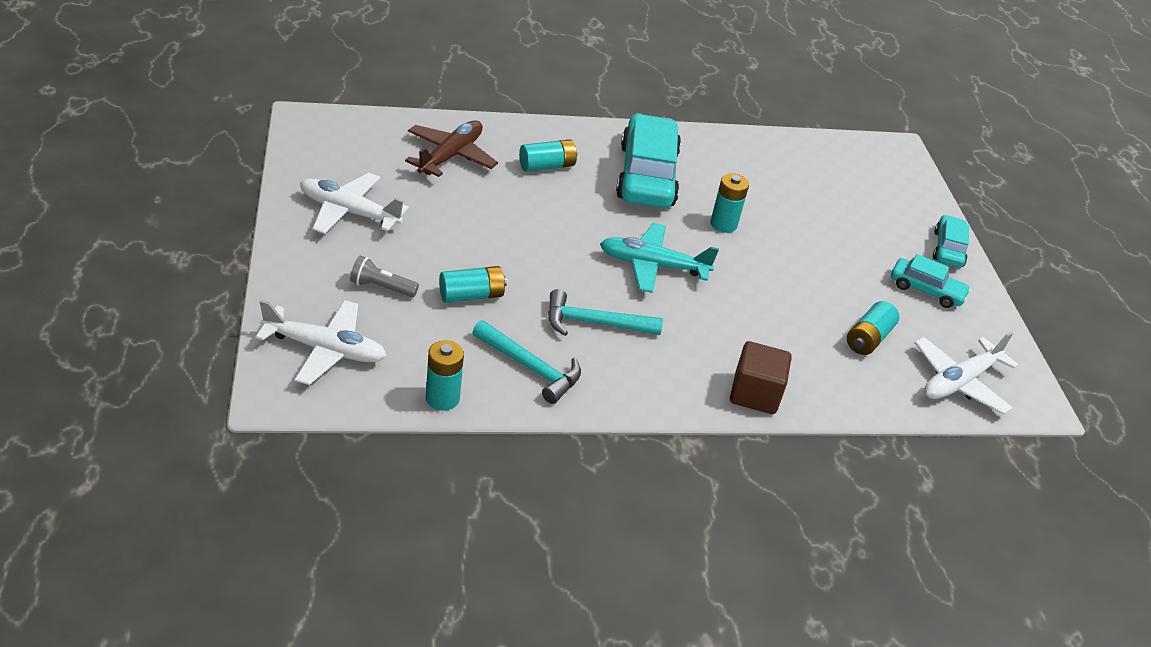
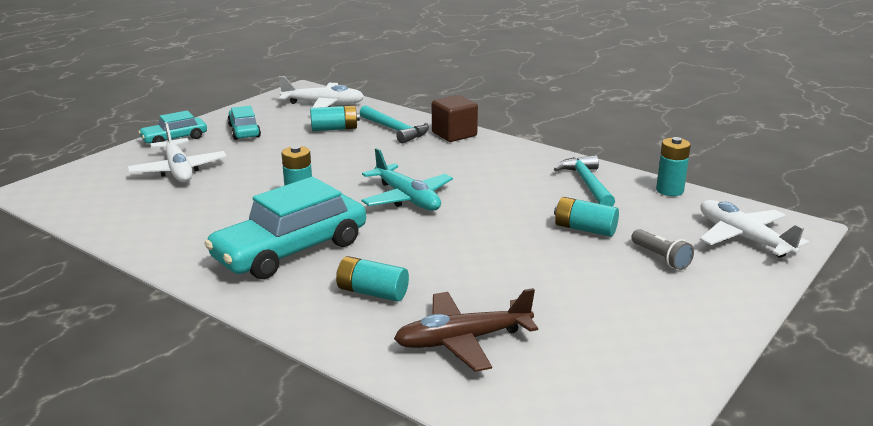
camera: 130 degrees left, 15 degrees down
white plane [300,173,409,234] -> white plane moved to [127,122,227,183]
turquoise hammer [548,289,663,336] -> turquoise hammer moved to [360,105,429,144]

